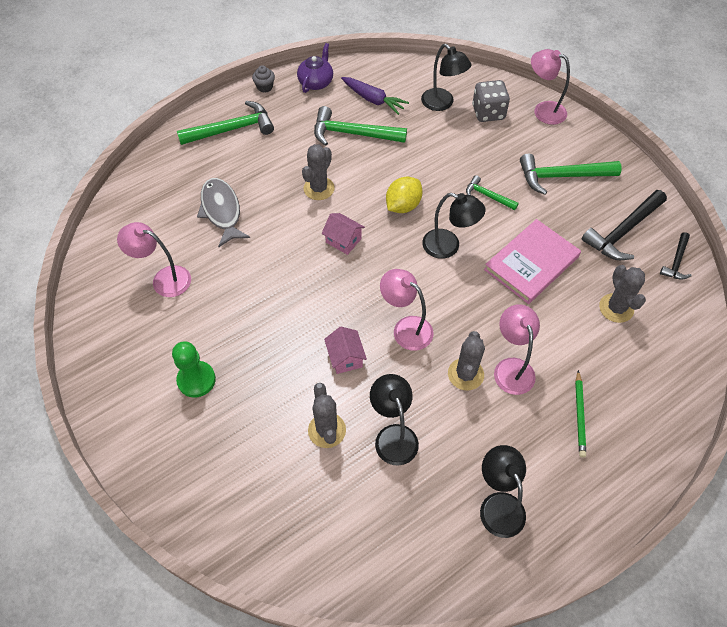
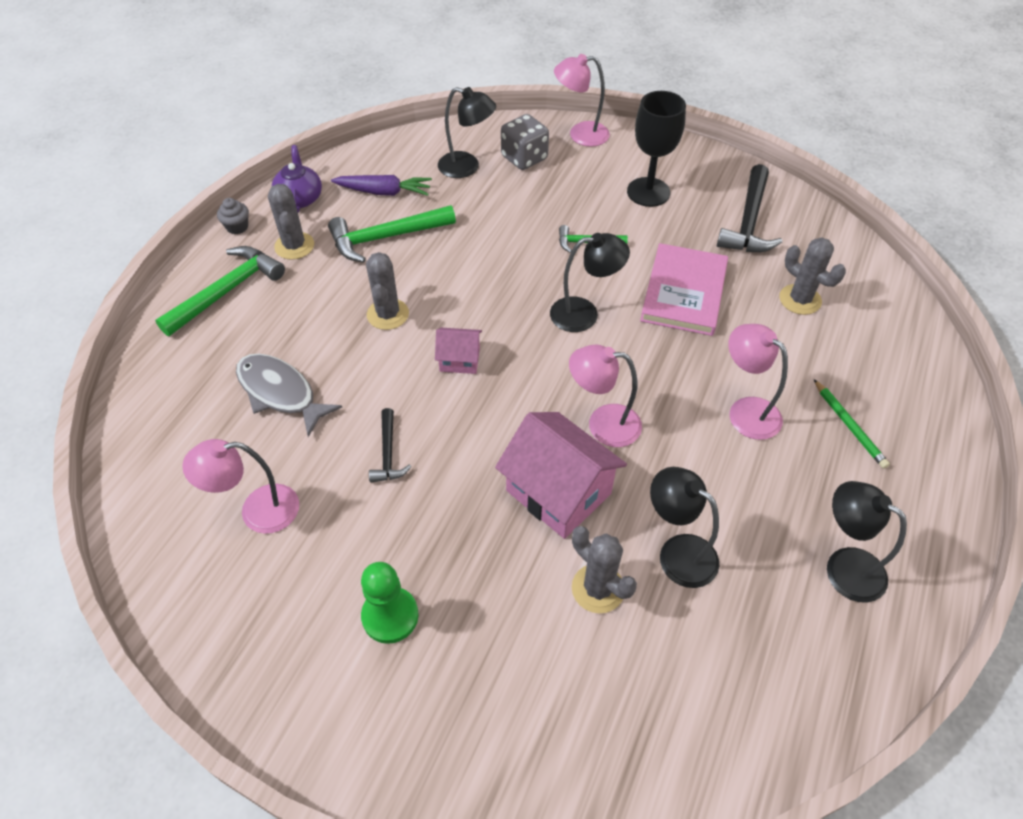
camera: 30 degrees left, 5 degrees down
pink house [324,327,367,374] -> pink house [495,412,627,539], size x1.92
yellow lemon [386,177,422,213] -> none
grey cactus [448,331,485,391] -> grey cactus moved to [268,184,314,260]
green hammer [520,154,622,195] -> black goblet [627,91,686,207]
black hammer [660,232,692,280] -> black hammer moved to [369,408,412,483]

